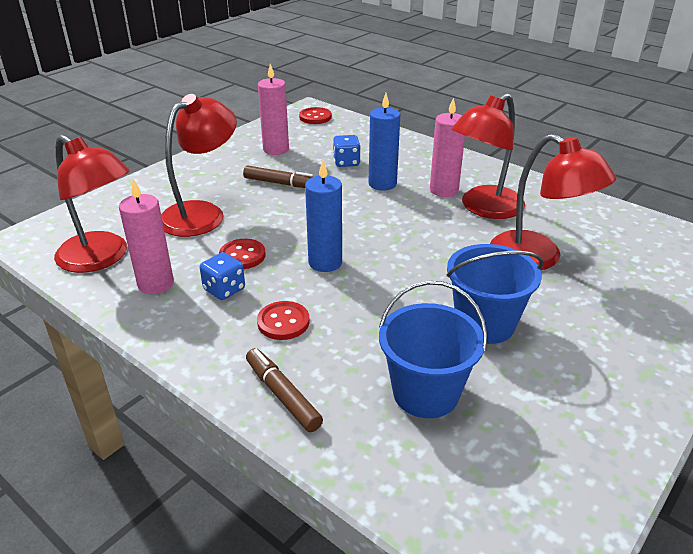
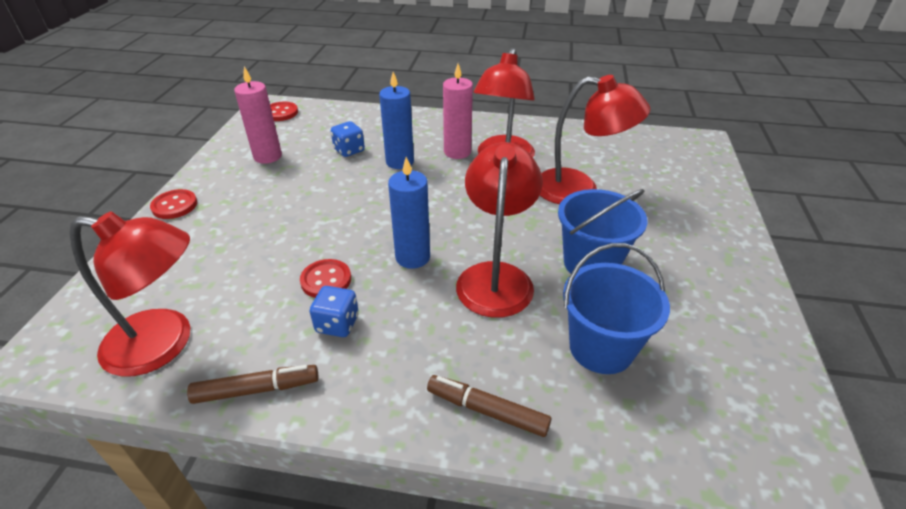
camera: 30 degrees left, 5 degrees up
pink candle [119,179,174,294] -> none
red lamp [161,94,237,237] -> red lamp moved to [456,142,543,318]
brown marker [243,165,313,188] -> brown marker moved to [187,365,318,404]
red button [257,301,309,340] -> red button moved to [150,189,197,219]

